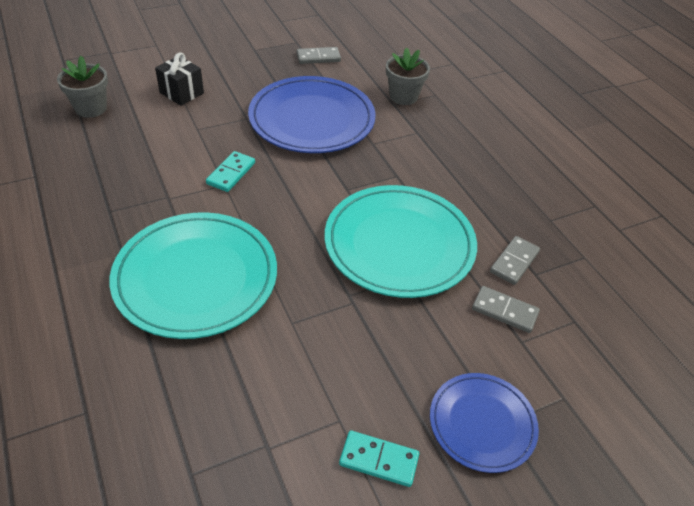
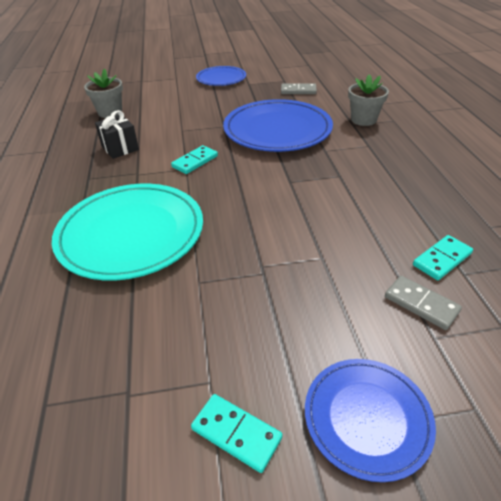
camera: 20 degrees right, 5 degrees down
black gift [155,52,204,106] -> black gift moved to [95,110,139,159]
turquoise plate [325,185,477,298] -> none
grey domino [490,236,540,285] -> turquoise domino [413,235,473,280]
none -> blue plate [196,66,246,86]

